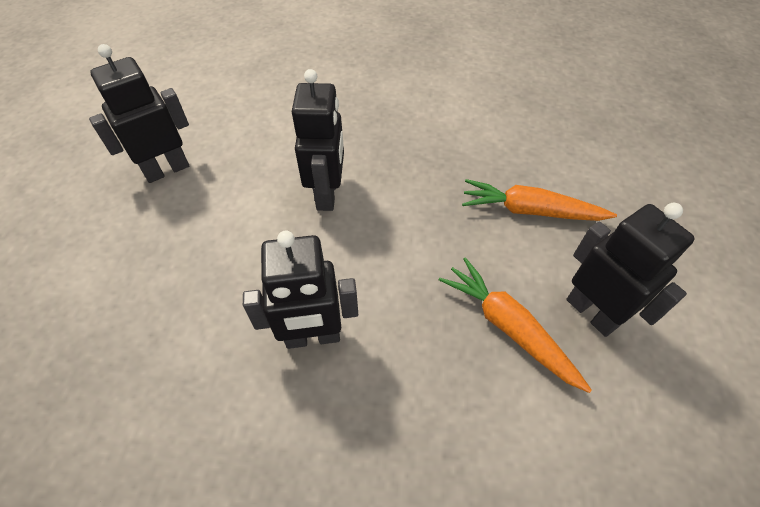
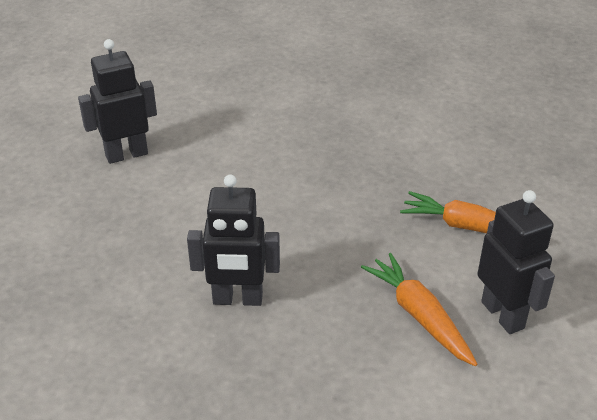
camera: 10 degrees right, 15 degrees down
black robot [292,69,344,211] -> none

